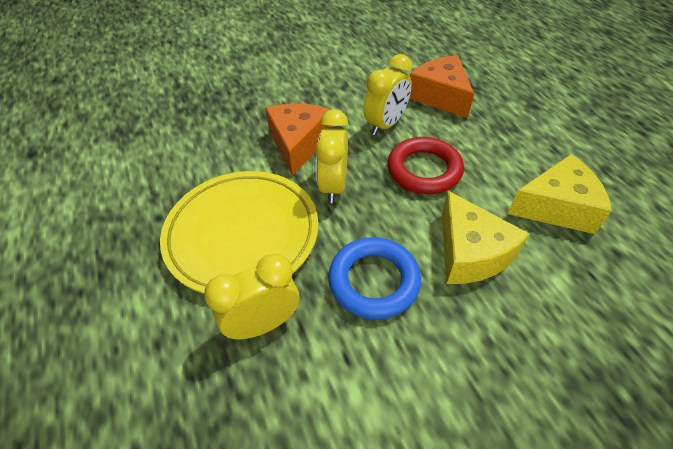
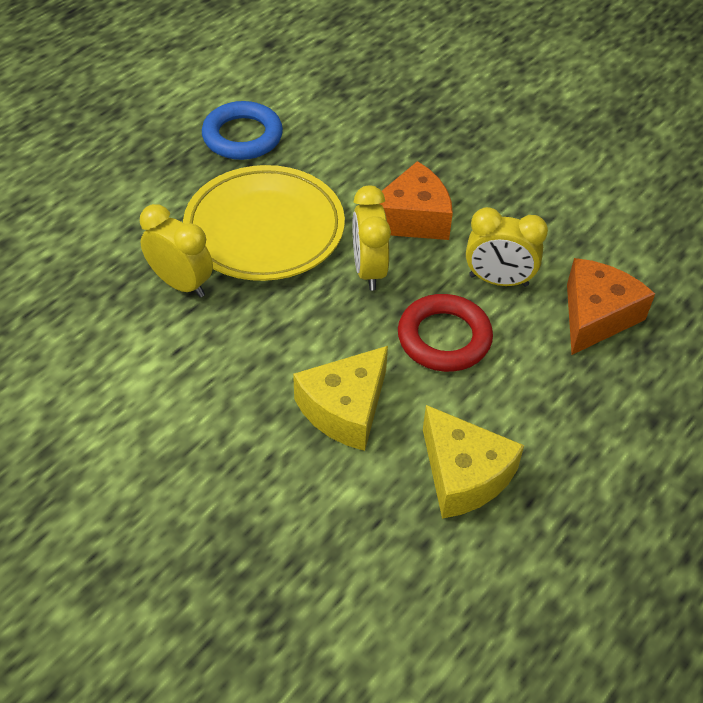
camera: 60 degrees right, 0 degrees up
yellow clock [315,109,348,203] -> yellow clock turned 75 degrees counterclockwise [352,186,391,290]
blue ring [328,237,421,320] -> blue ring moved to [202,101,283,160]

